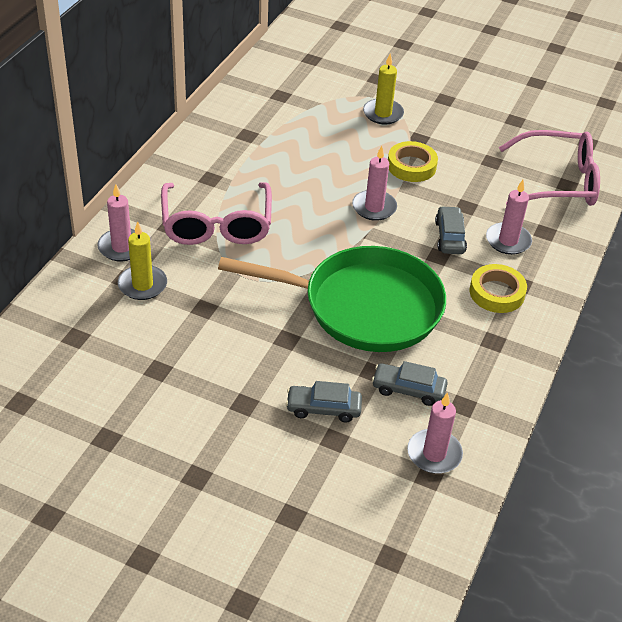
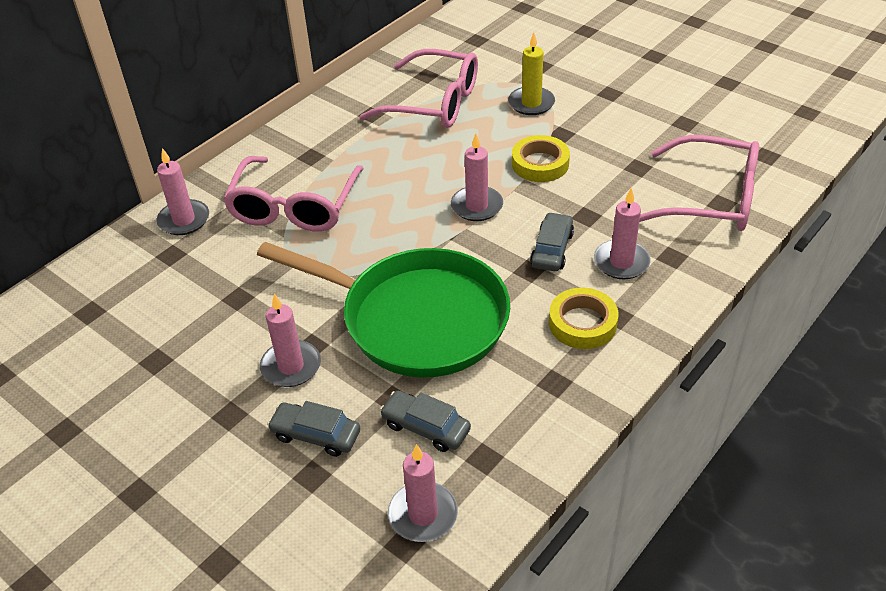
camera: 20 degrees right, 0 degrees up
yellow candle [118,221,167,300] -> none
none -> pink candle [260,293,321,387]
none -> pink glasses [359,49,478,128]

